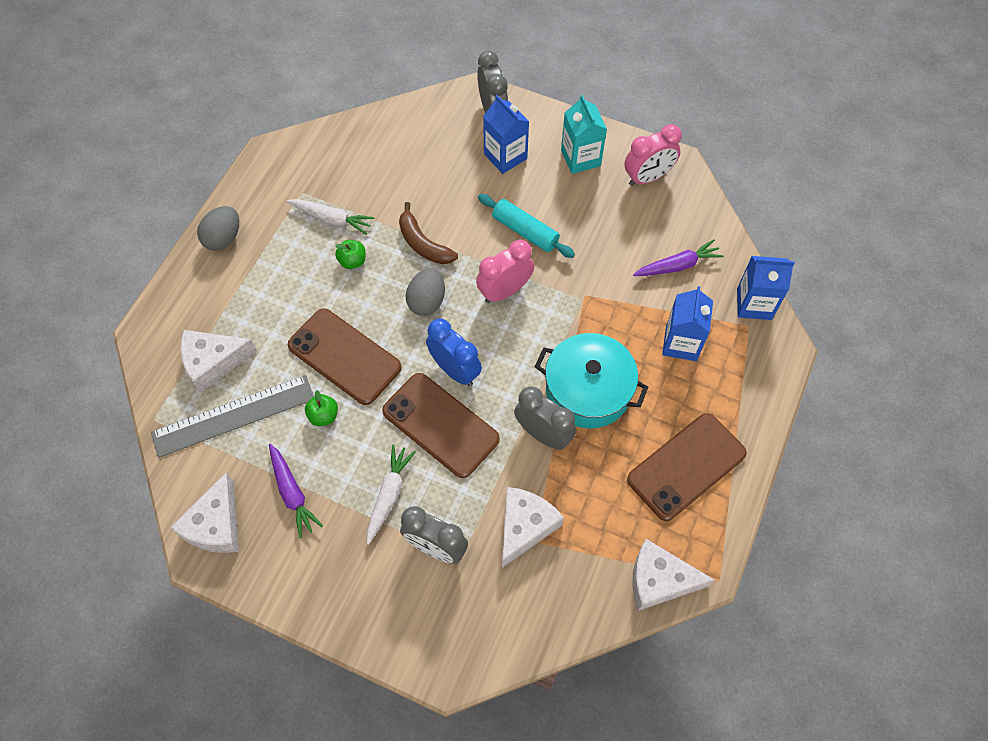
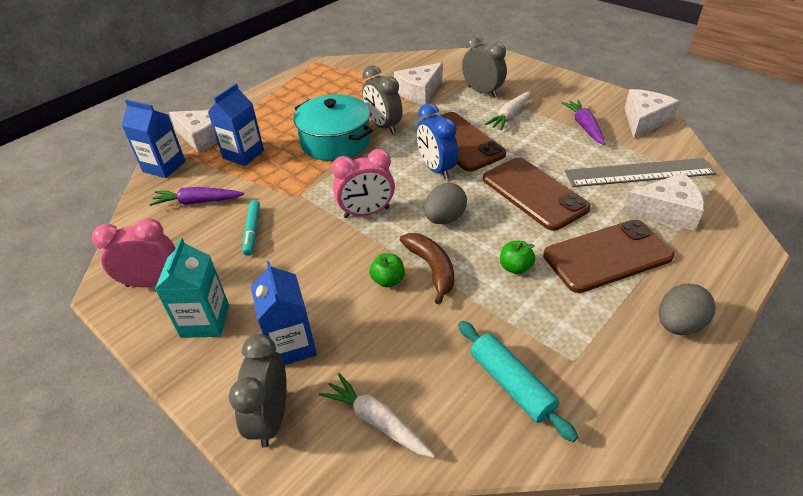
camera: 160 degrees left, 20 degrees down
white carrot [287,199,374,235] -> white carrot moved to [319,373,435,458]
green apple [305,390,338,426] -> green apple moved to [370,253,405,287]
turquoise rolling pin [478,194,575,258] -> turquoise rolling pin moved to [458,321,578,442]
brown phone [627,413,747,521] -> brown phone moved to [543,220,674,293]
white cheese [632,539,714,611] -> white cheese moved to [169,110,218,153]
none -> turquoise marker [243,200,260,256]

